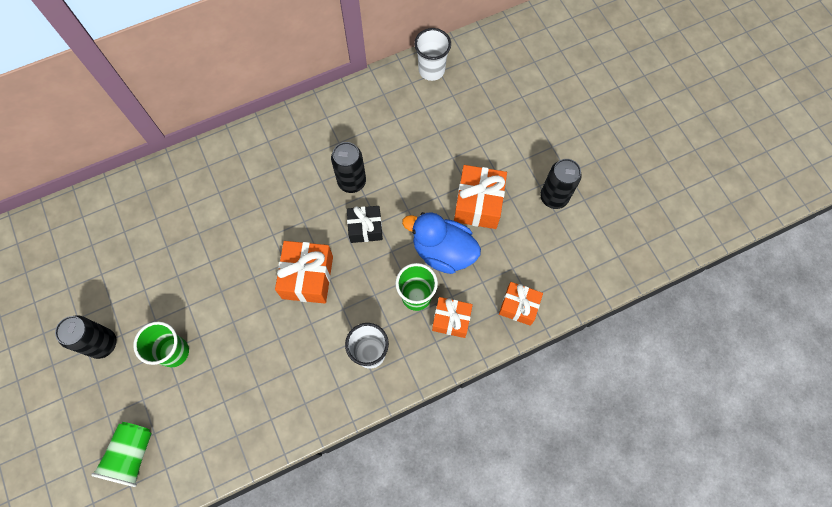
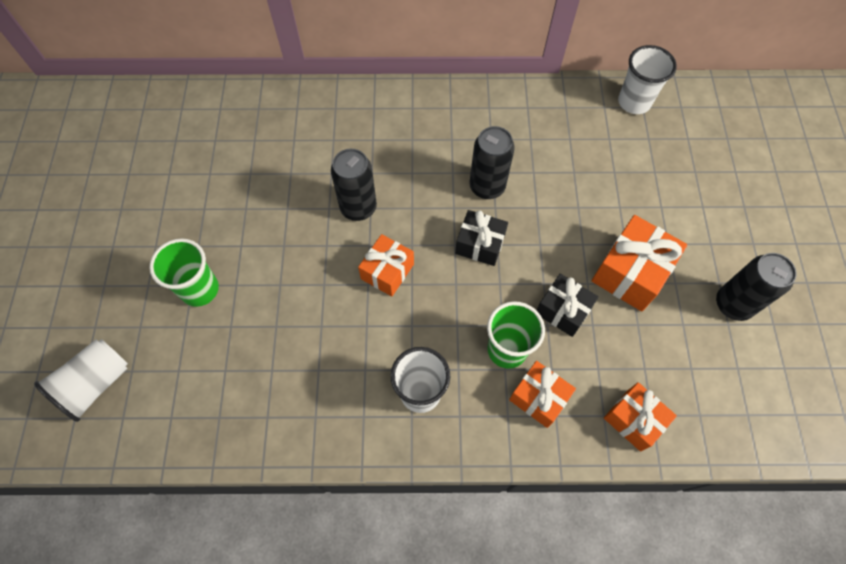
camera: 25 degrees right, 5 degrees down
black can [55,315,117,359] -> black can moved to [331,149,377,221]
green cup [91,422,152,487] -> white cup [34,339,128,422]
orange gift [275,241,333,303] -> orange gift [358,234,414,296], size x0.66
blue duck [402,212,481,274] -> black gift [537,274,599,337]

